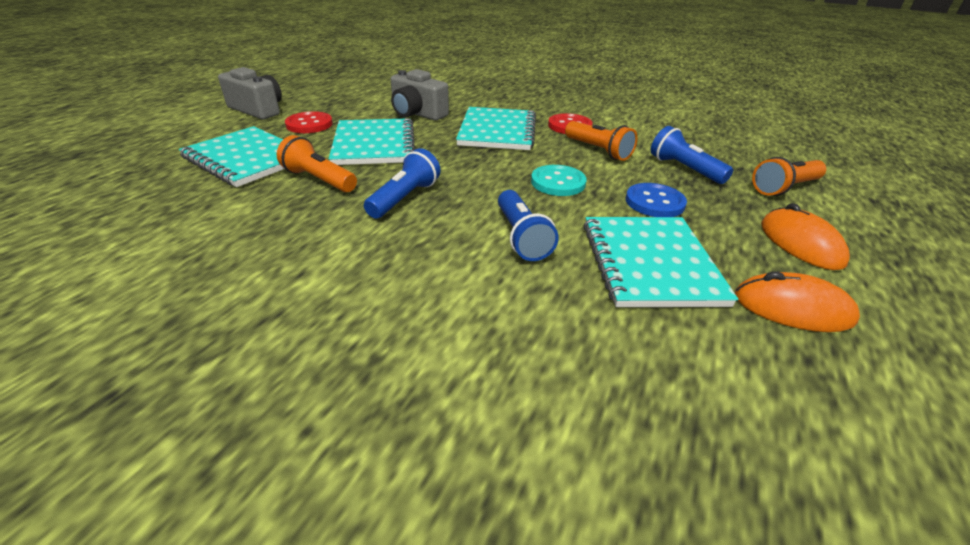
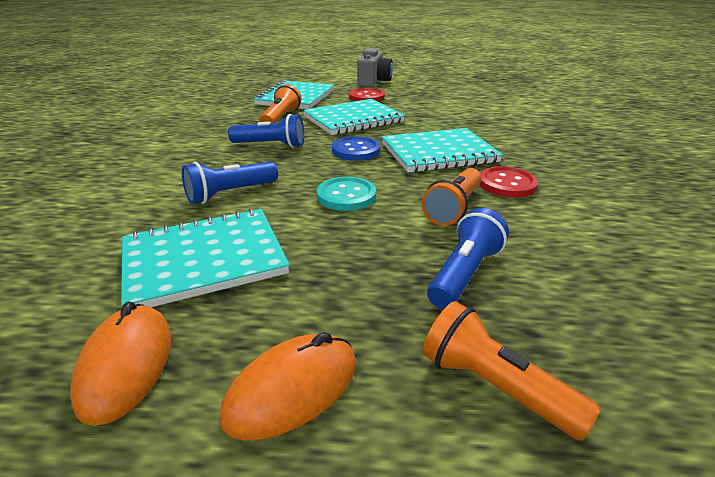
camera: 70 degrees right, 5 degrees down
grey camera [391,69,449,120] -> none
blue button [625,183,687,217] -> blue button moved to [332,136,380,160]

